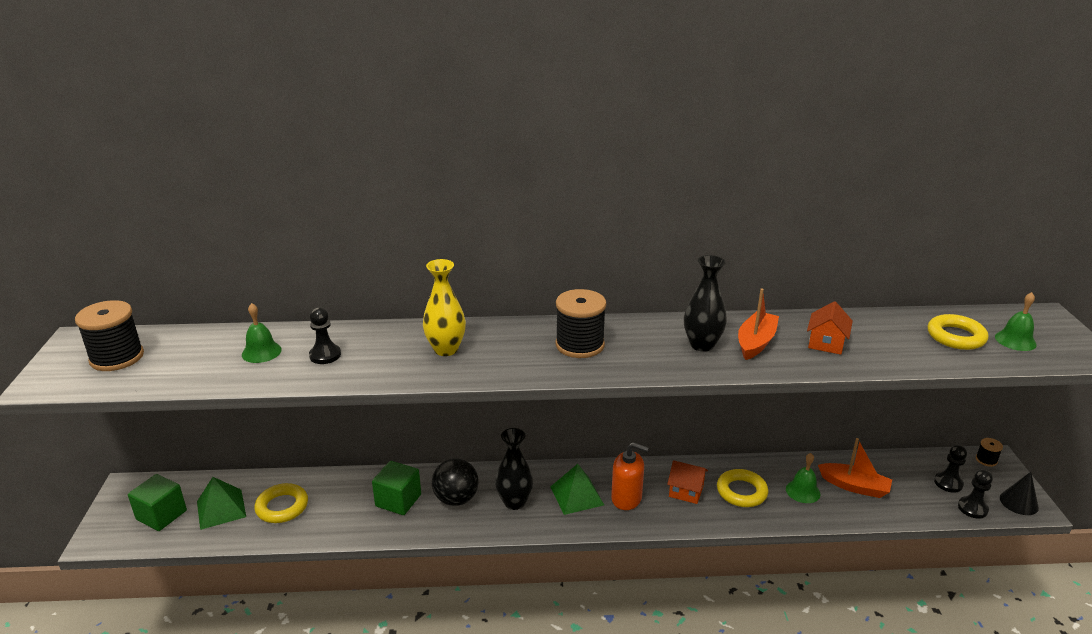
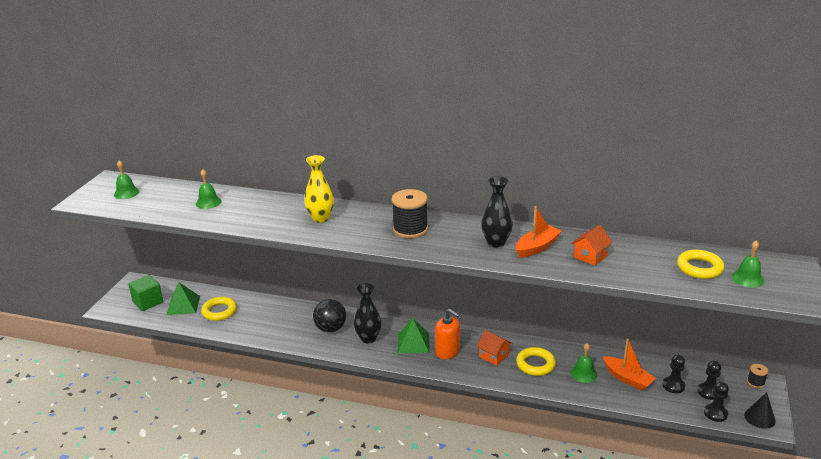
camera: 20 degrees right, 0 degrees up
black spool [75,300,144,371] -> green bell [114,160,139,199]
black pawn [309,307,341,364] -> black pawn moved to [662,355,685,393]
green cube [372,461,421,515] -> none

